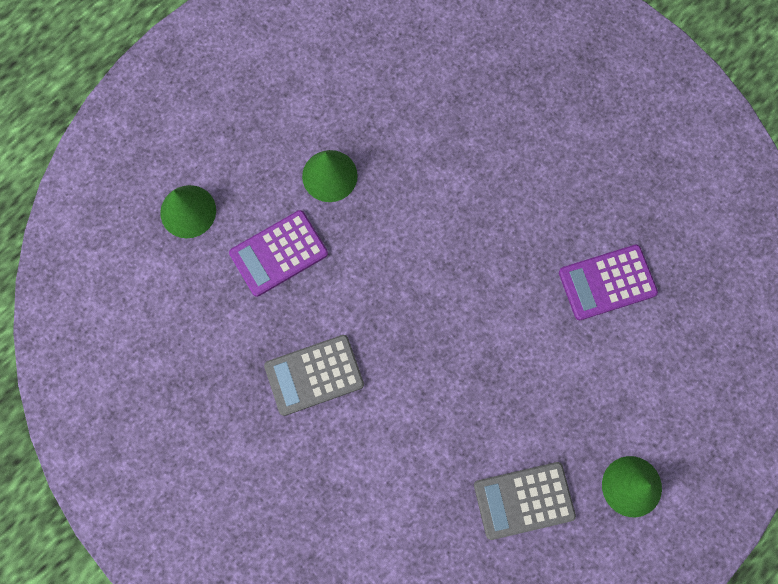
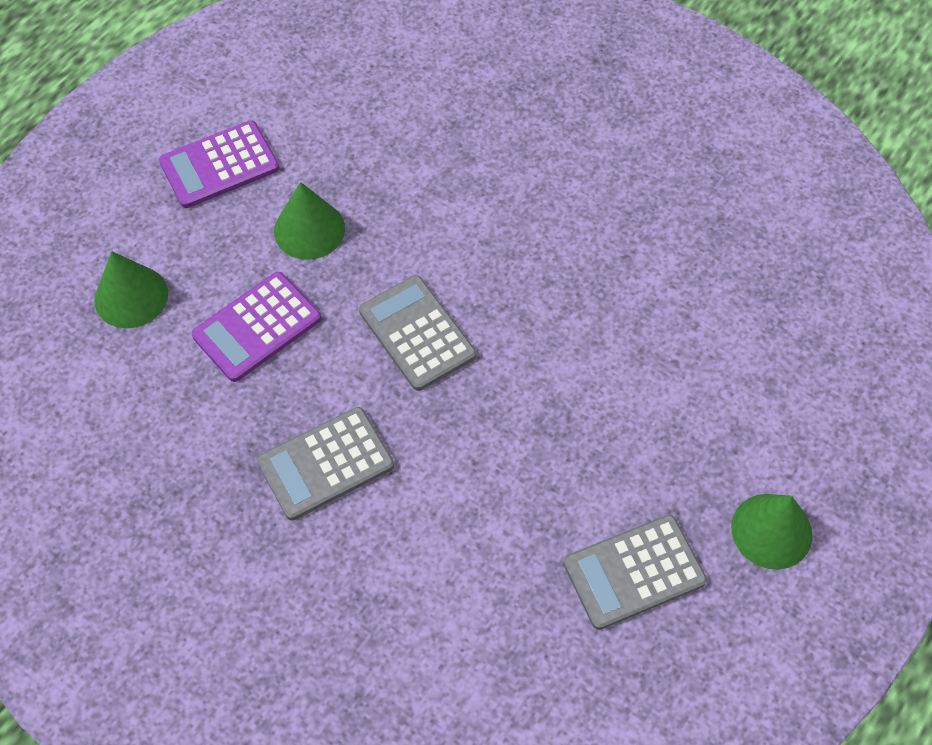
camera: 10 degrees left, 15 degrees down
purple calculator [559,245,658,320] -> purple calculator moved to [159,120,279,208]
none -> grey calculator [359,275,476,391]

